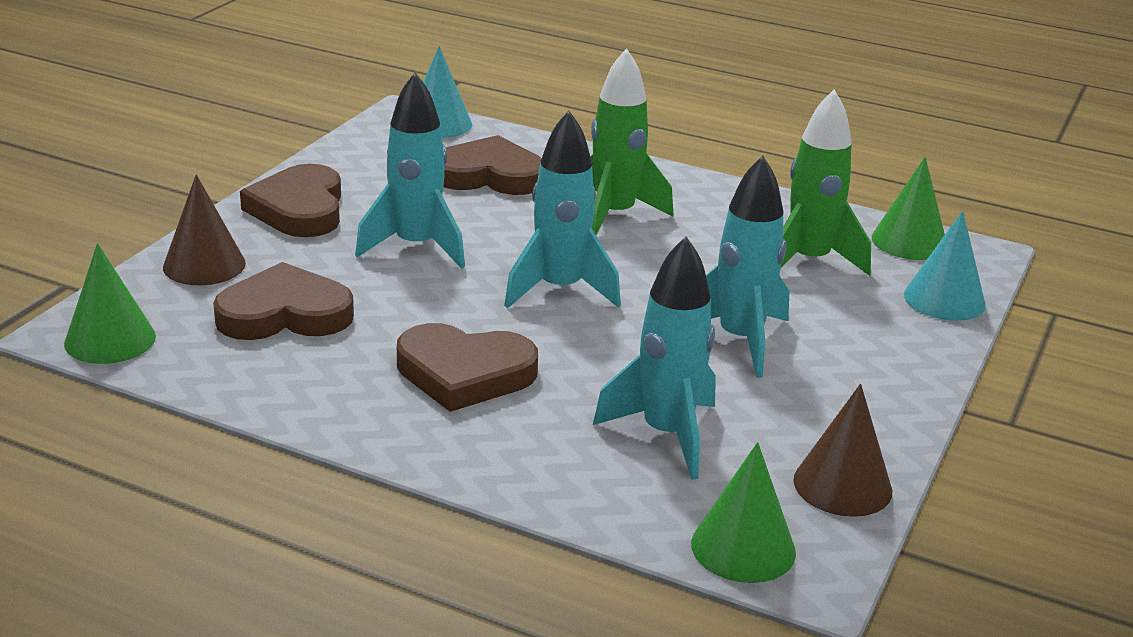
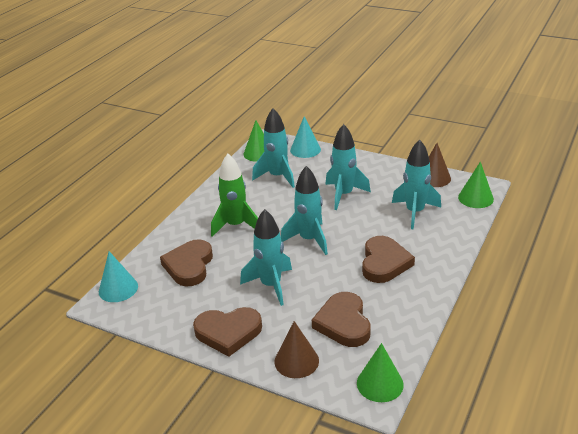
camera: 85 degrees left, 5 degrees up
green rocket [781,90,871,276] -> turquoise rocket [252,108,295,188]

